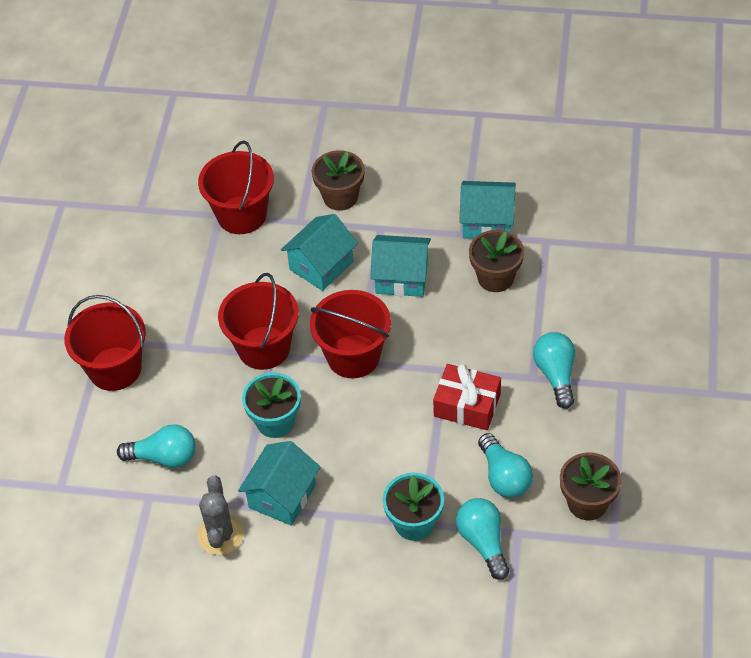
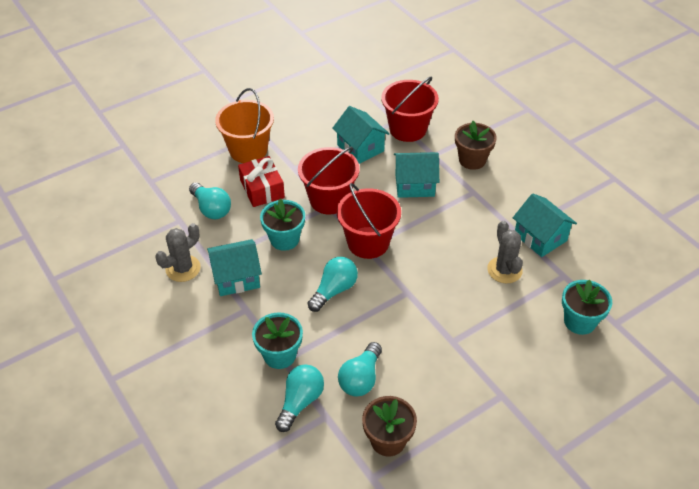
camera: 45 degrees right, 5 degrees down
red bucket [64,295,146,391] -> orange bucket [215,88,274,163]
turquoise house [370,235,431,297] -> turquoise house moved to [332,106,389,164]
red gift [433,364,501,430] -> red gift moved to [238,156,285,207]
brown flower pot [469,230,524,292] -> grey cactus [487,221,523,283]
turquoise light bulb [533,332,575,409] -> turquoise light bulb moved to [308,257,358,312]
none -> turquoise flower pot [562,280,612,335]

